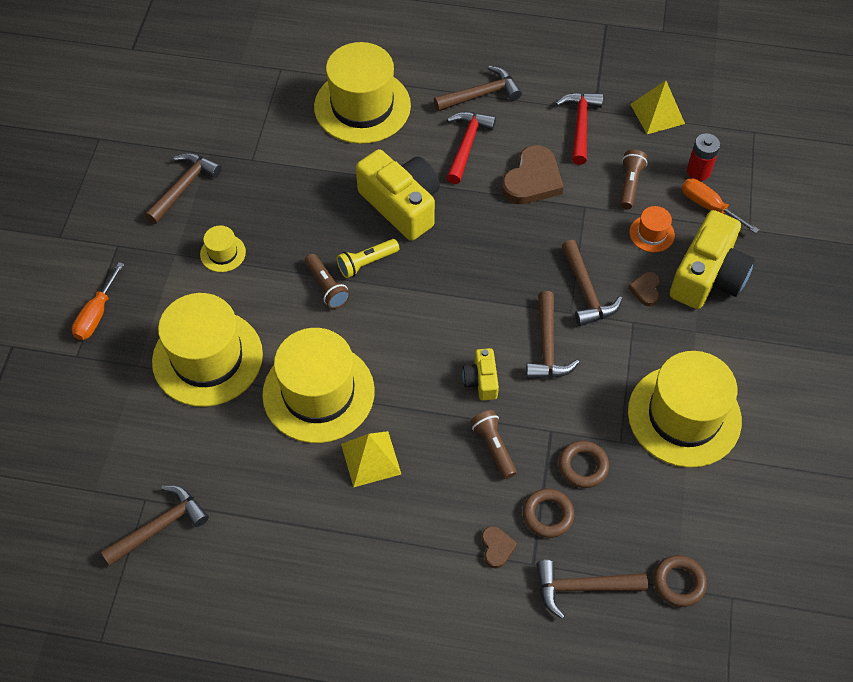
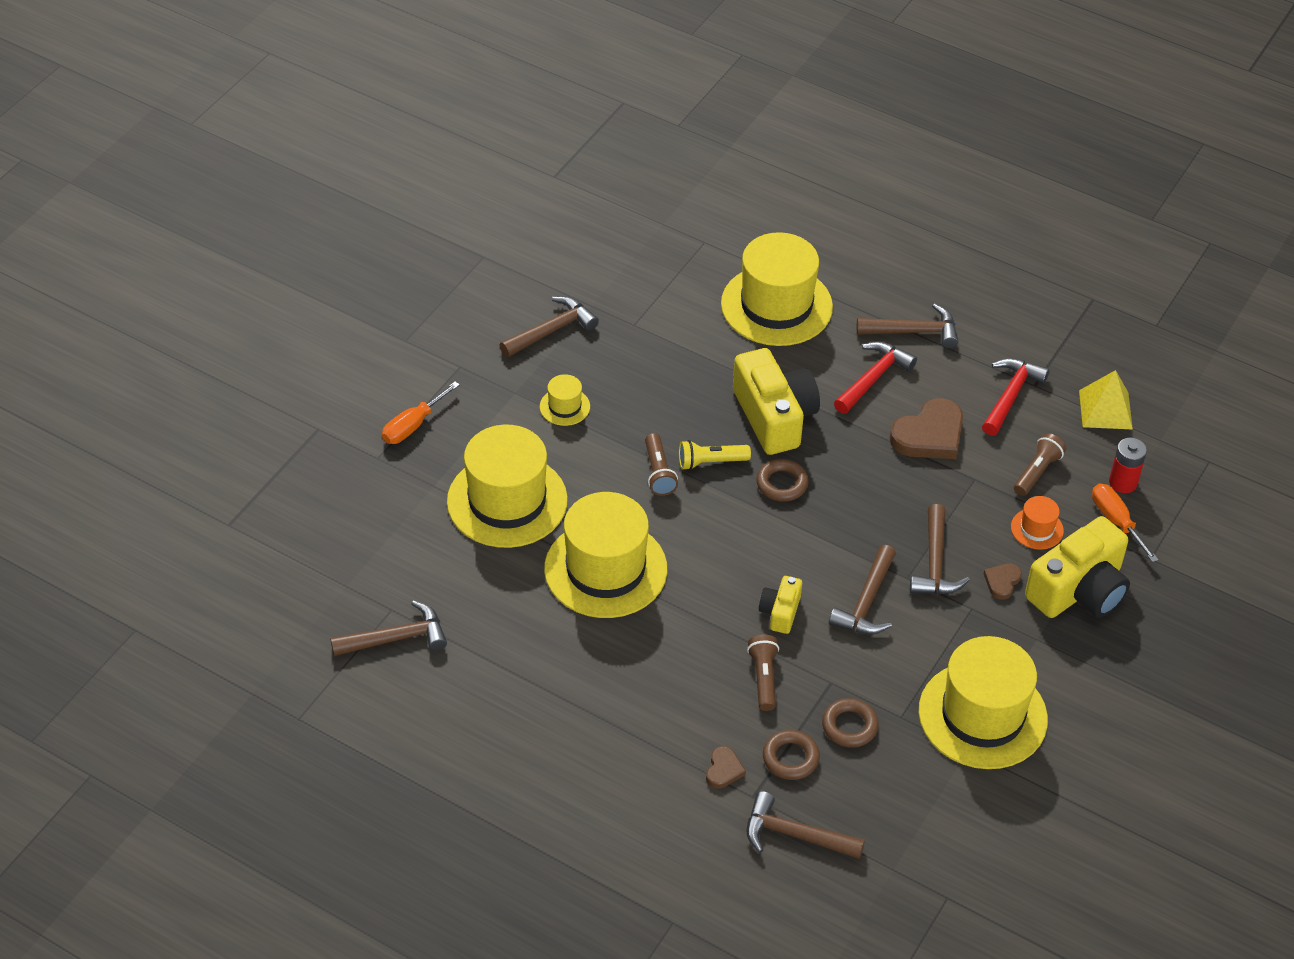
camera: 20 degrees right, 10 degrees down
yellow pyramid [341,431,401,487] -> none
brown ring [653,555,707,607] -> brown ring moved to [756,459,808,502]

